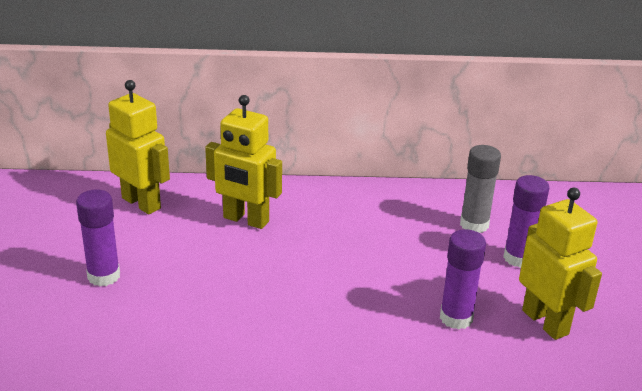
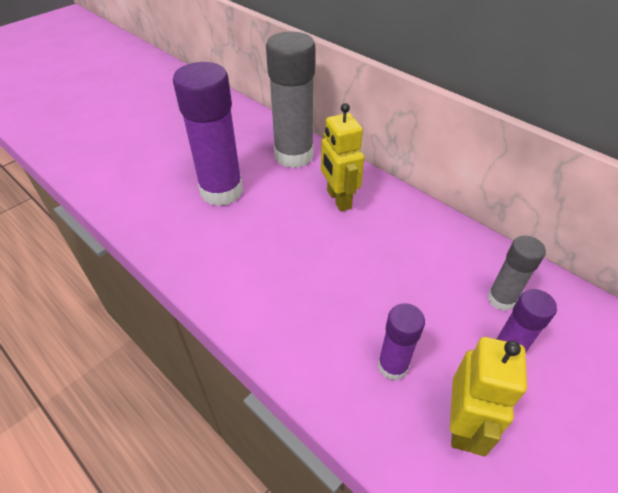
camera: 45 degrees right, 15 degrees up
purple glue stick [76,189,120,286] -> purple glue stick [173,62,243,206], size x1.93
yellow robot [106,80,170,214] -> grey glue stick [266,31,315,168]

